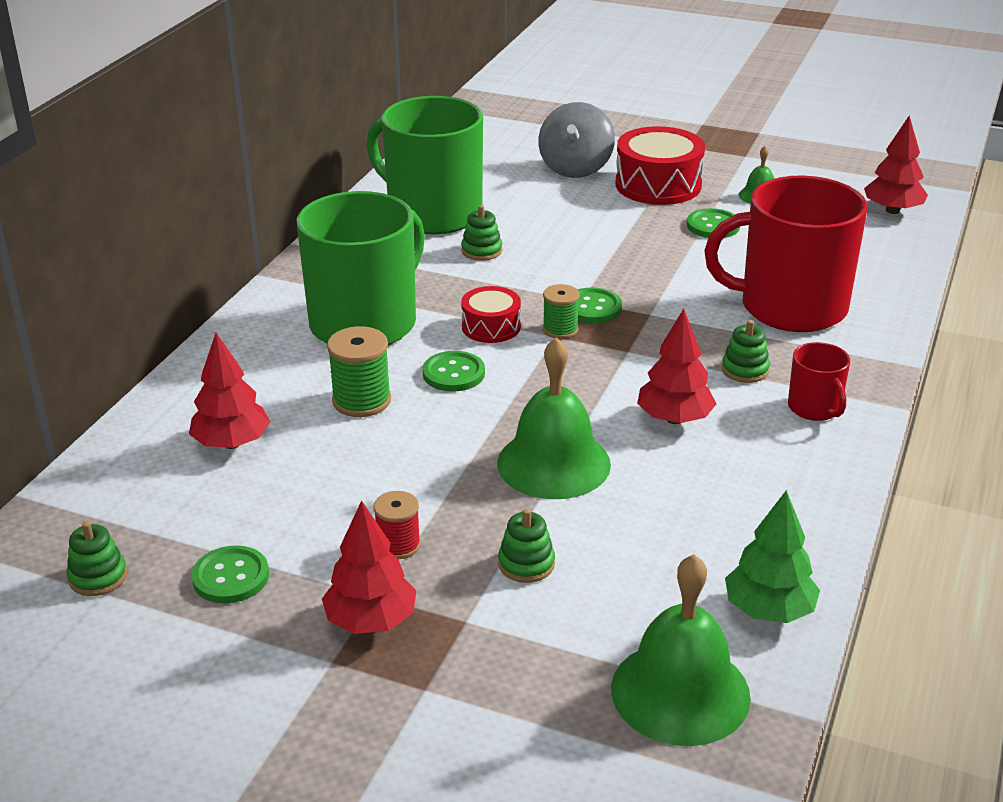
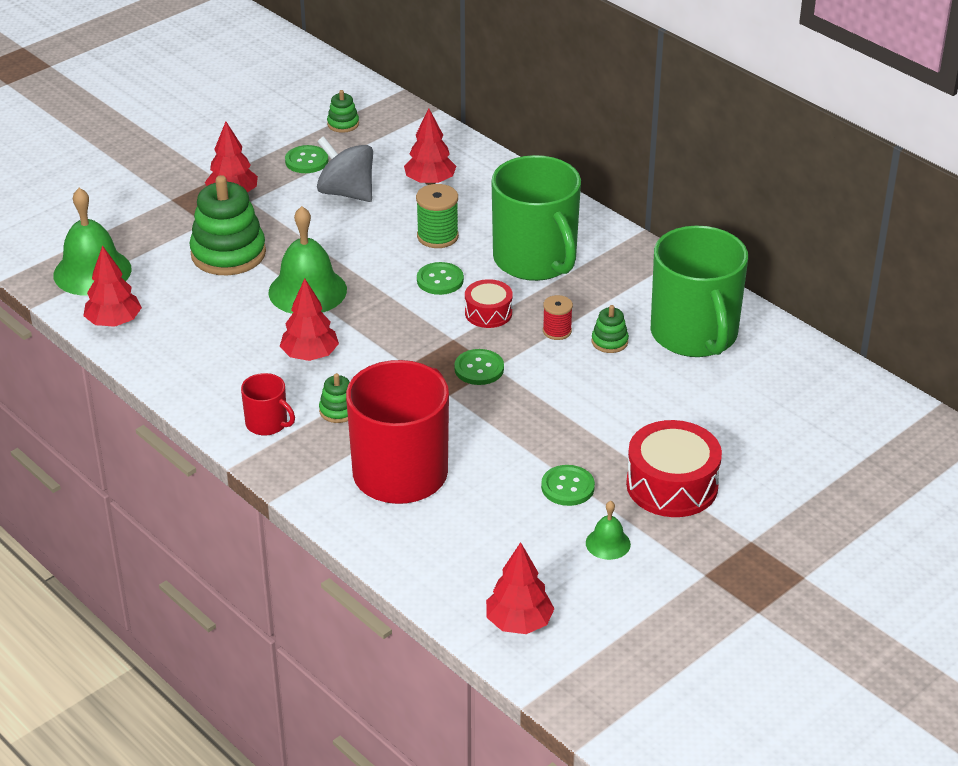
camera: 115 degrees right, 5 degrees up
green mug [367,96,483,234] -> green mug turned 105 degrees clockwise [651,226,748,357]
red spool [374,491,421,559] -> red spool moved to [543,295,573,340]
green stacking toy [498,509,555,583] -> green stacking toy [190,175,266,276], size x2.15
grey spinning top [538,102,615,178] -> grey spinning top moved to [317,136,373,202]
green spool [543,284,580,339] -> none
green tree [725,490,820,623] -> red tree [83,245,142,327]
red mug [788,342,850,421] -> red mug turned 150 degrees counterclockwise [241,373,295,436]

